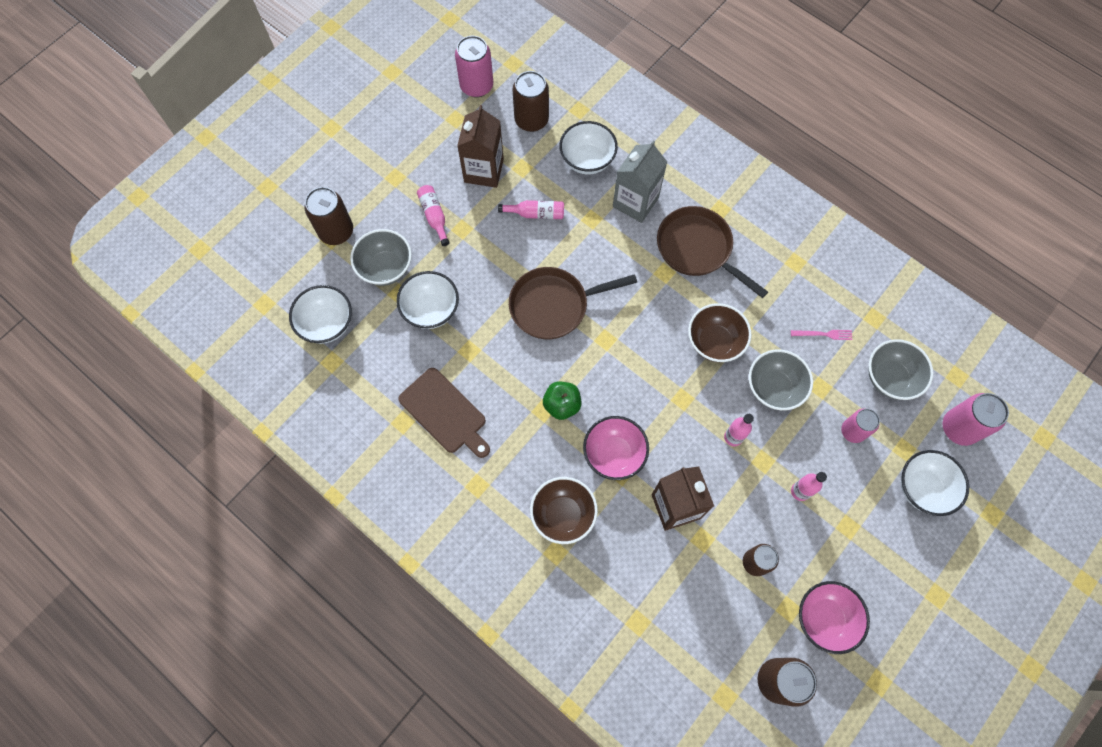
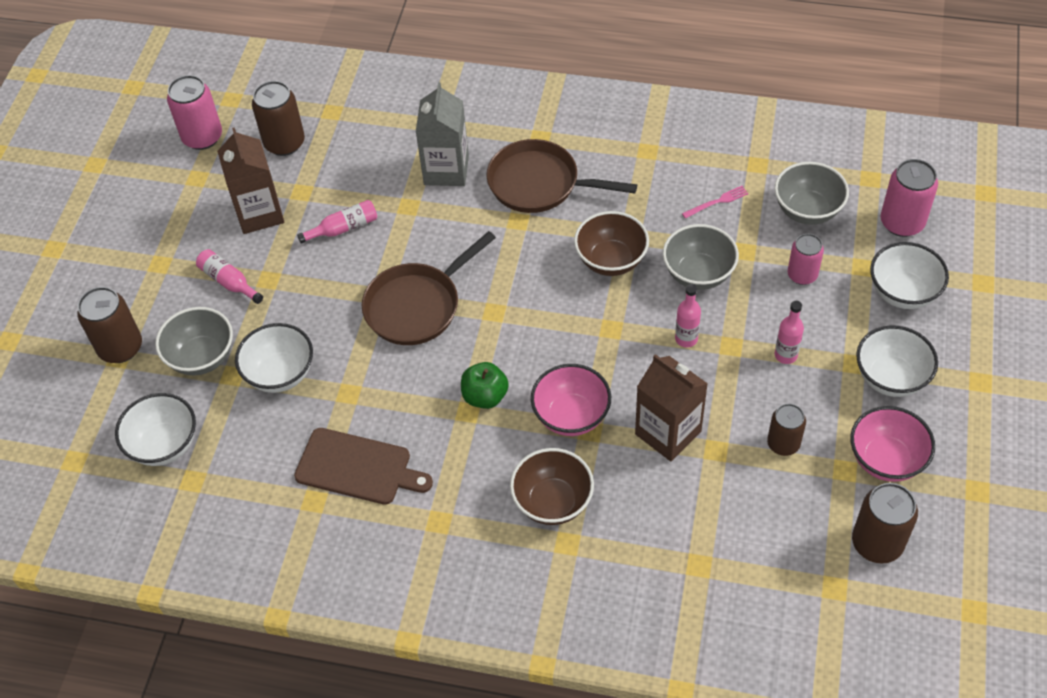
camera: 25 degrees left, 15 degrees down
white bowl [559,121,618,175] -> white bowl moved to [856,325,938,397]

